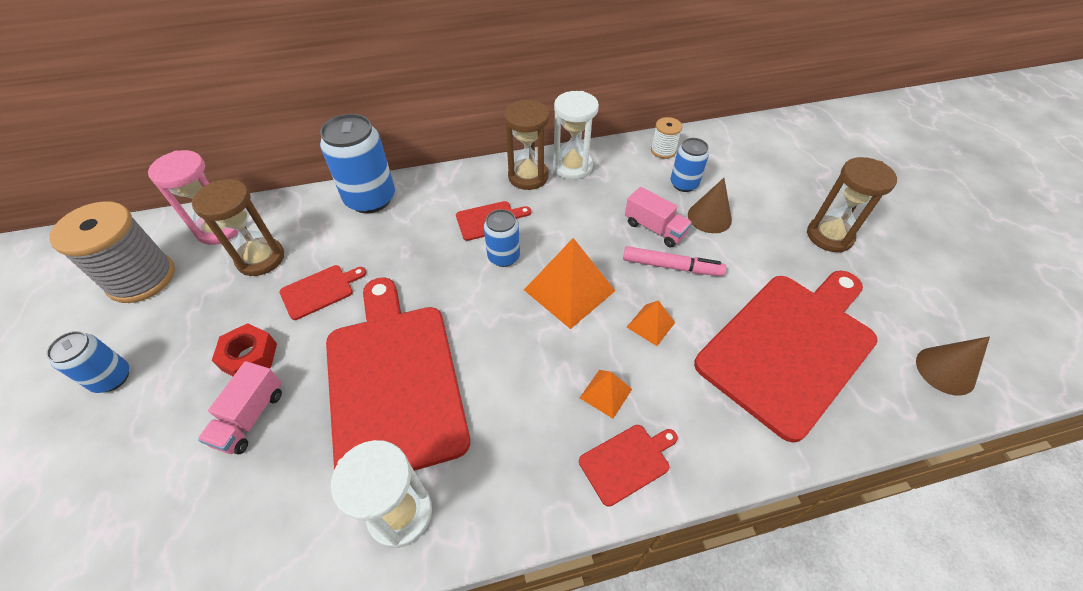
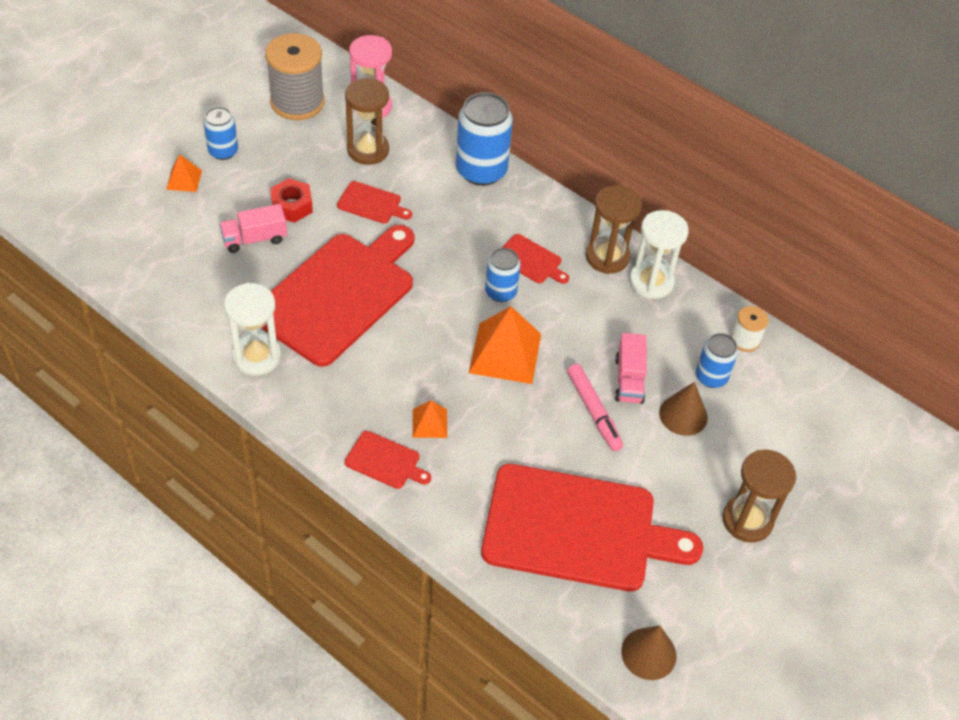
camera: 50 degrees right, 0 degrees up
orange pyramid [627,300,675,346] -> orange pyramid moved to [166,154,202,192]

